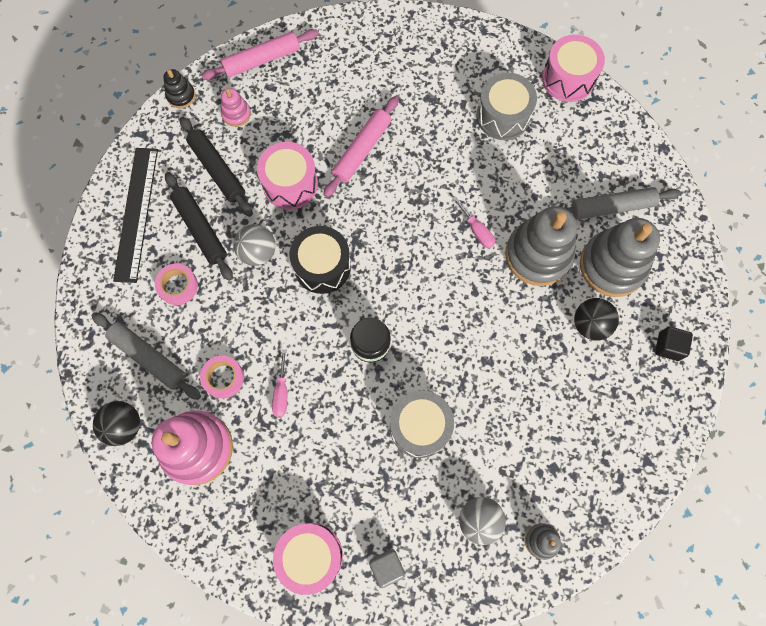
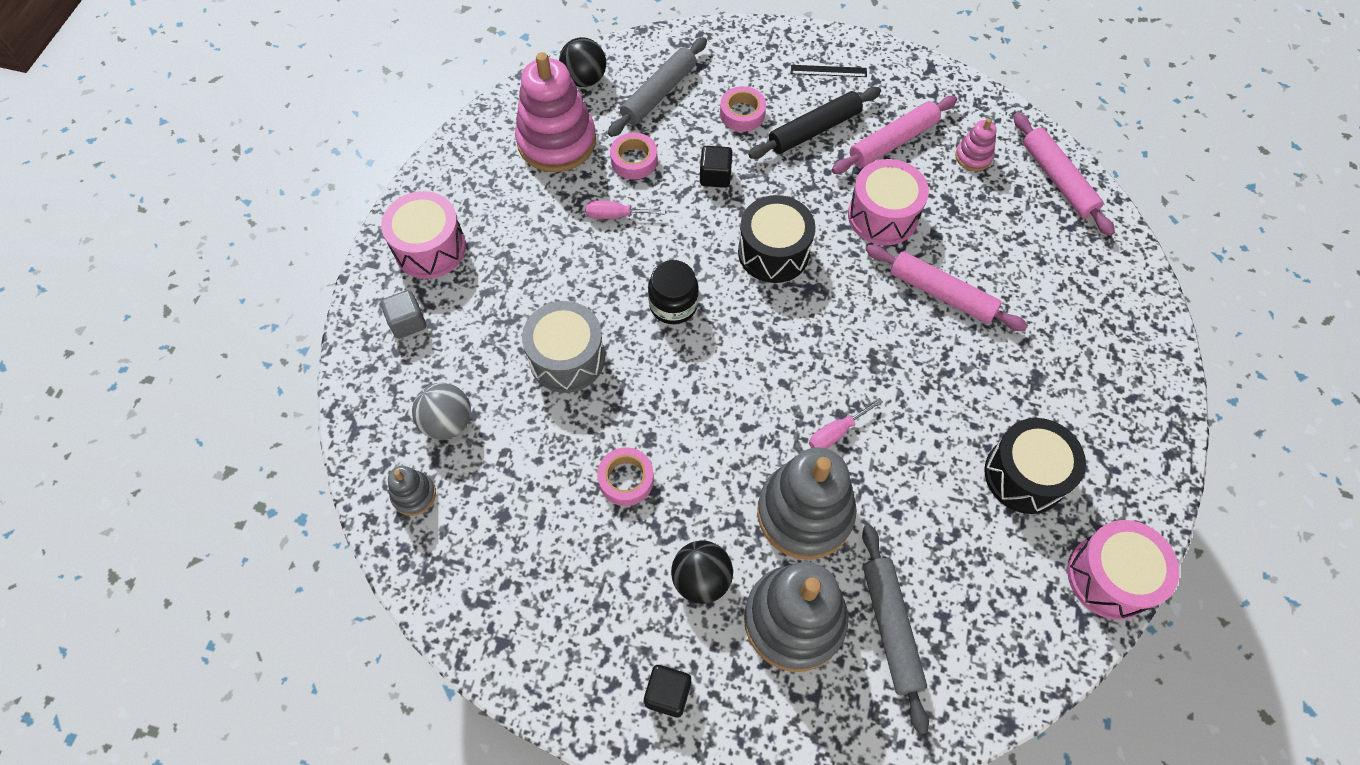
camera: 90 degrees right, 10 degrees down
black ruler [113,148,158,283] -> black ruler [791,65,867,77], size x0.45
black stacking toy [163,69,195,108] -> none
black rolling pin [180,117,253,217] -> pink rolling pin [832,96,957,174]
grey ball [233,224,276,266] -> none
grey drum [476,72,537,140] -> black drum [984,418,1086,514]
none -> pink tape [597,447,654,506]
none -> black cube [700,146,733,188]

